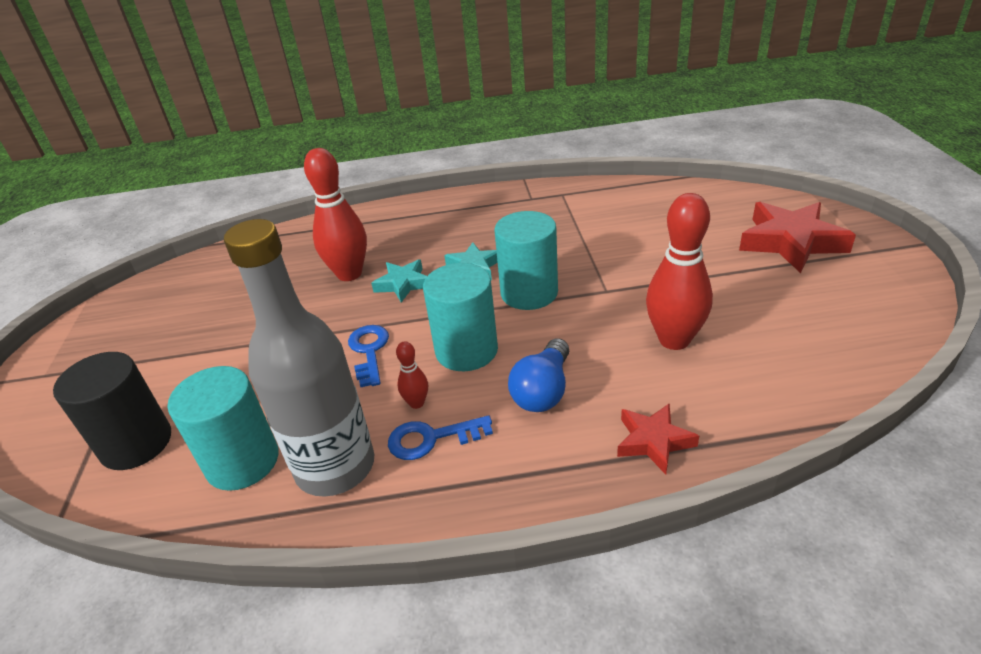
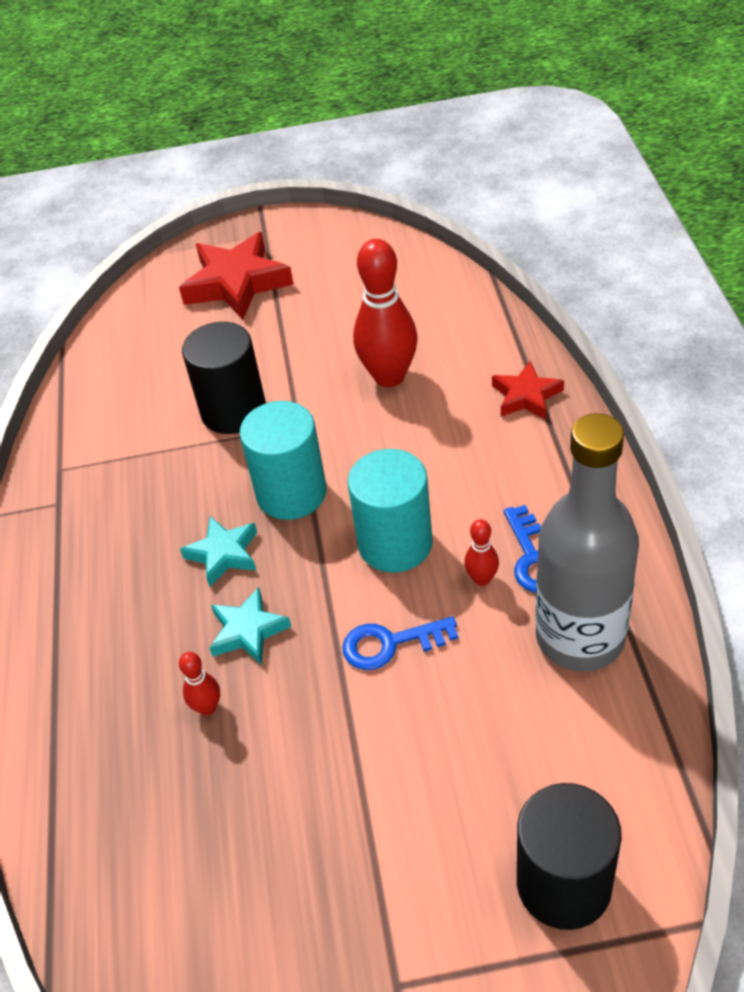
camera: 90 degrees left, 10 degrees up
turquoise cylinder [168,366,279,491] -> none
red bowling pin [304,148,367,281] -> red bowling pin [179,652,220,716], size x0.46
blue light bulb [508,338,569,412] -> none
none -> black cylinder [182,322,266,434]

